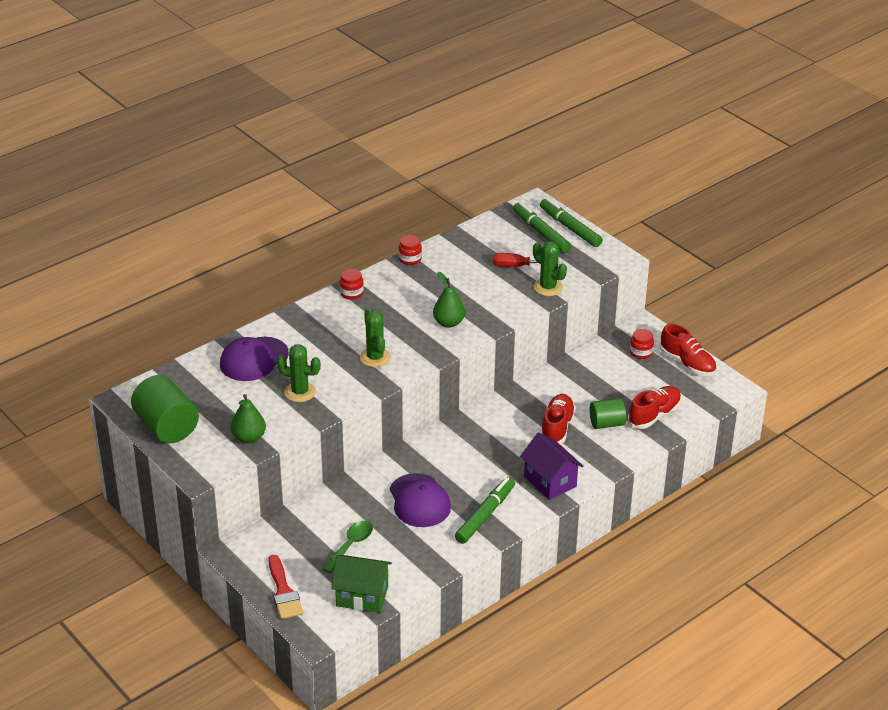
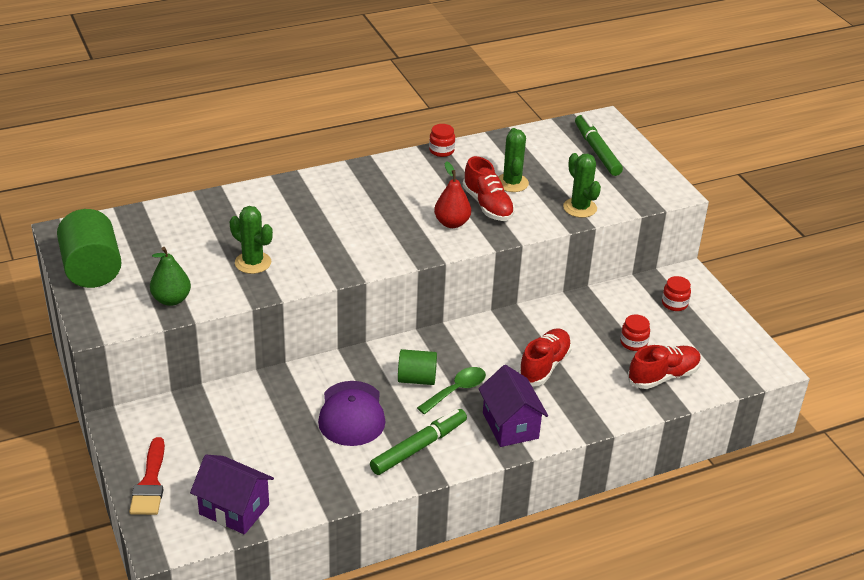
camera: 15 degrees right, 0 degrees up
purple cap [220,337,289,381] -> none
green spoon [322,521,373,573] -> green spoon moved to [417,367,486,414]
green house [331,555,392,613] -> purple house [190,455,274,535]
red jar [340,269,364,300] -> red jar moved to [620,315,650,351]
green cactus [360,308,391,367] -> green cactus moved to [498,128,529,192]
green pear [433,272,465,328] -> red pear [434,161,471,228]
red screwdriver [493,253,563,267] -> none
green marker [540,198,602,247] -> none
green cylinder [590,398,626,429] -> green cylinder moved to [398,349,437,385]
red shoe [660,324,716,376] -> red shoe moved to [463,156,515,221]

